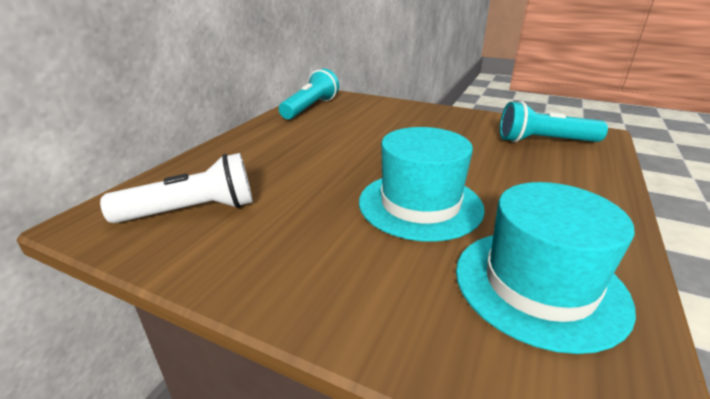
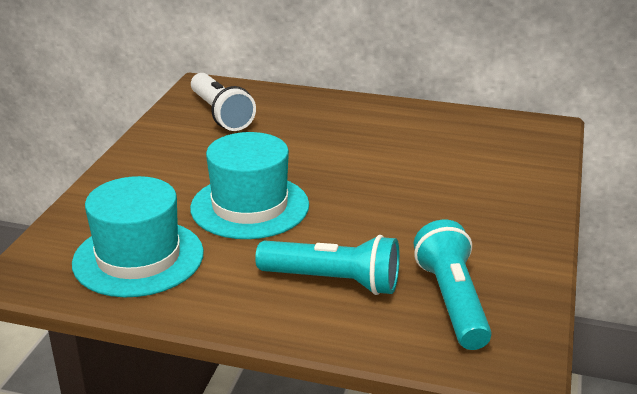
camera: 80 degrees right, 0 degrees up
turquoise flashlight [279,68,339,119] -> turquoise flashlight moved to [255,235,400,295]

